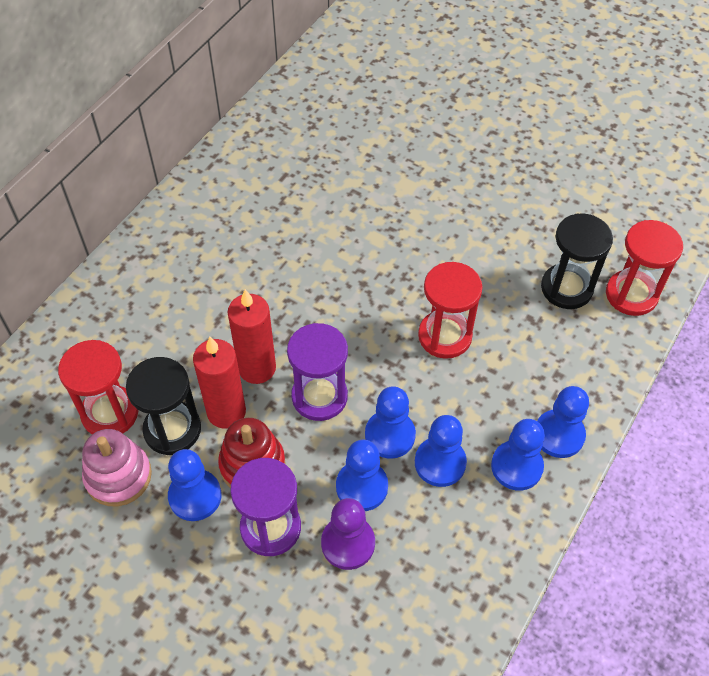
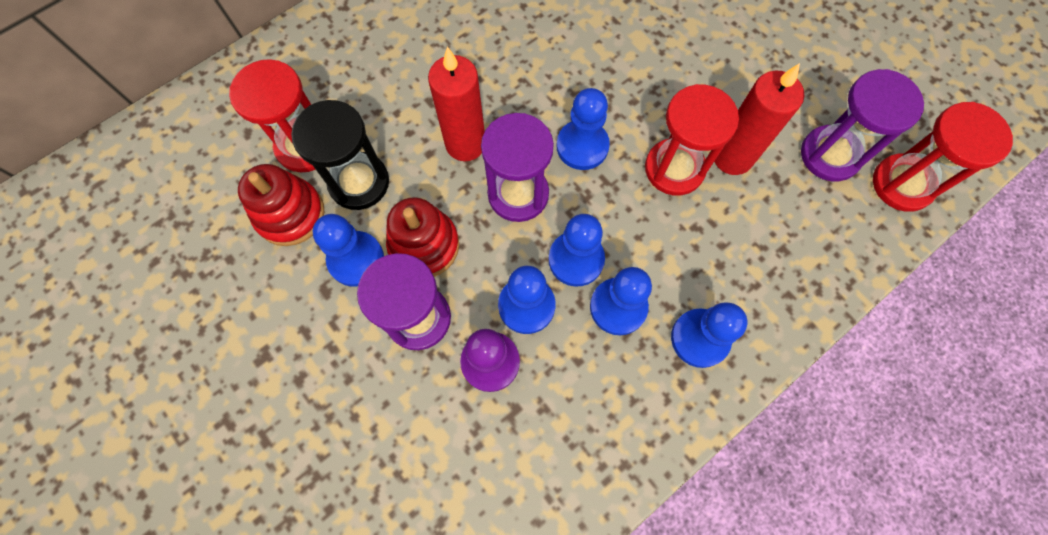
camera: 20 degrees right, 15 degrees up
pink stacking toy [82,429,152,506] -> red stacking toy [238,164,324,246]
red candle [193,337,246,429] -> red candle moved to [714,63,804,175]
blue pawn [537,386,589,458] -> blue pawn moved to [556,88,610,170]
black hourglass [541,213,613,309] -> purple hourglass [801,69,924,181]

